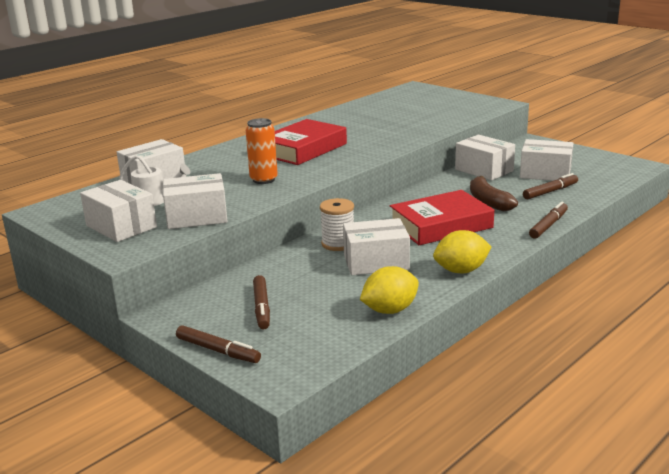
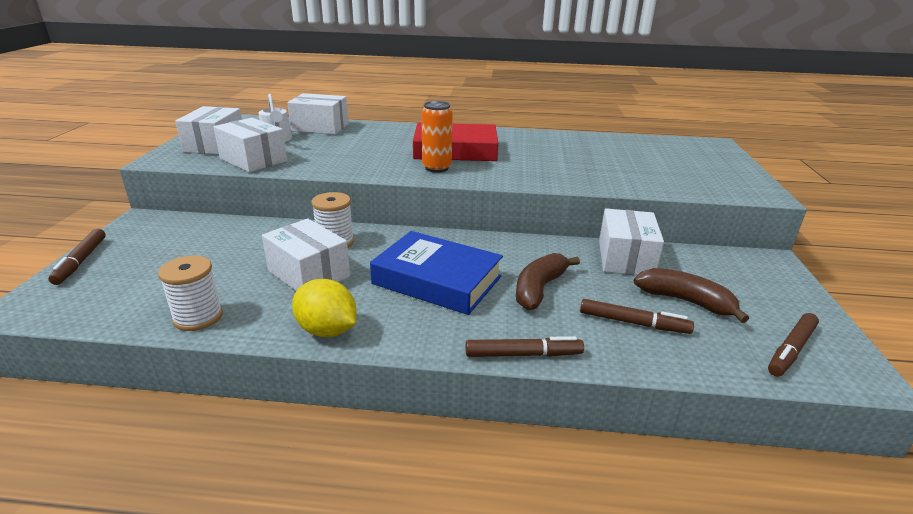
camera: 50 degrees right, 5 degrees up
orange can [246,118,278,184] -> orange can moved to [422,101,453,173]
brown marker [253,275,270,329] -> brown marker moved to [768,313,819,376]
yellow lemon [360,266,419,314] -> white spool [158,256,223,331]
red book [390,190,494,245] -> blue book [370,231,503,315]
white box [520,139,573,181] -> brown banana [634,268,749,323]

